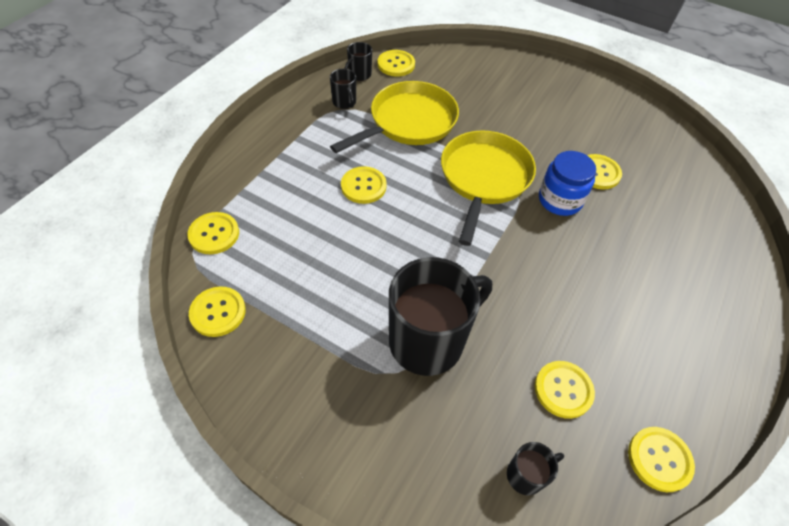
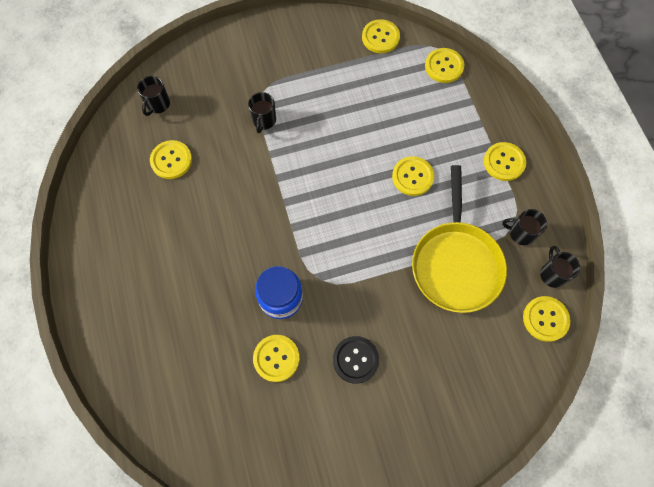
camera: 135 degrees right, 15 degrees up
black mug [389,257,492,376] -> black mug [248,92,276,133], size x0.44
yellow pan [441,130,536,246] -> none
yellow button [628,427,695,492] -> yellow button moved to [484,142,526,181]
none -> black button [333,336,379,384]

